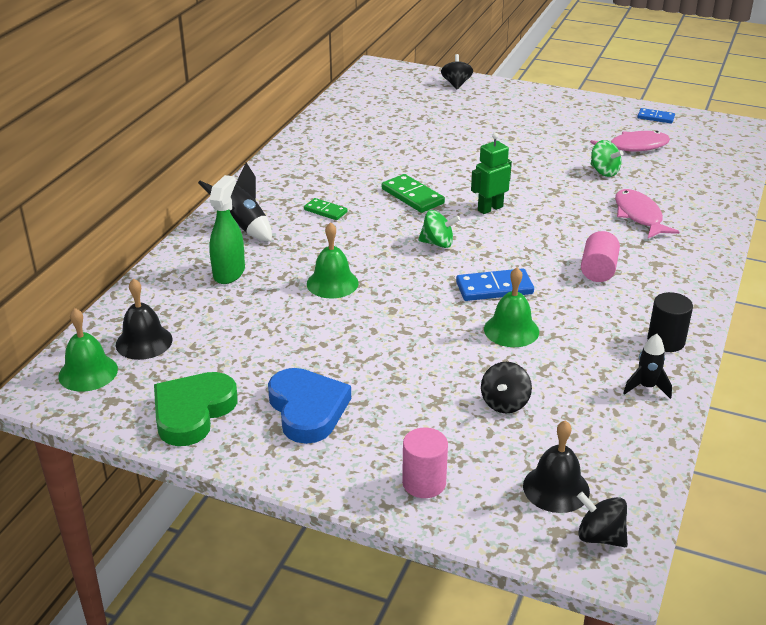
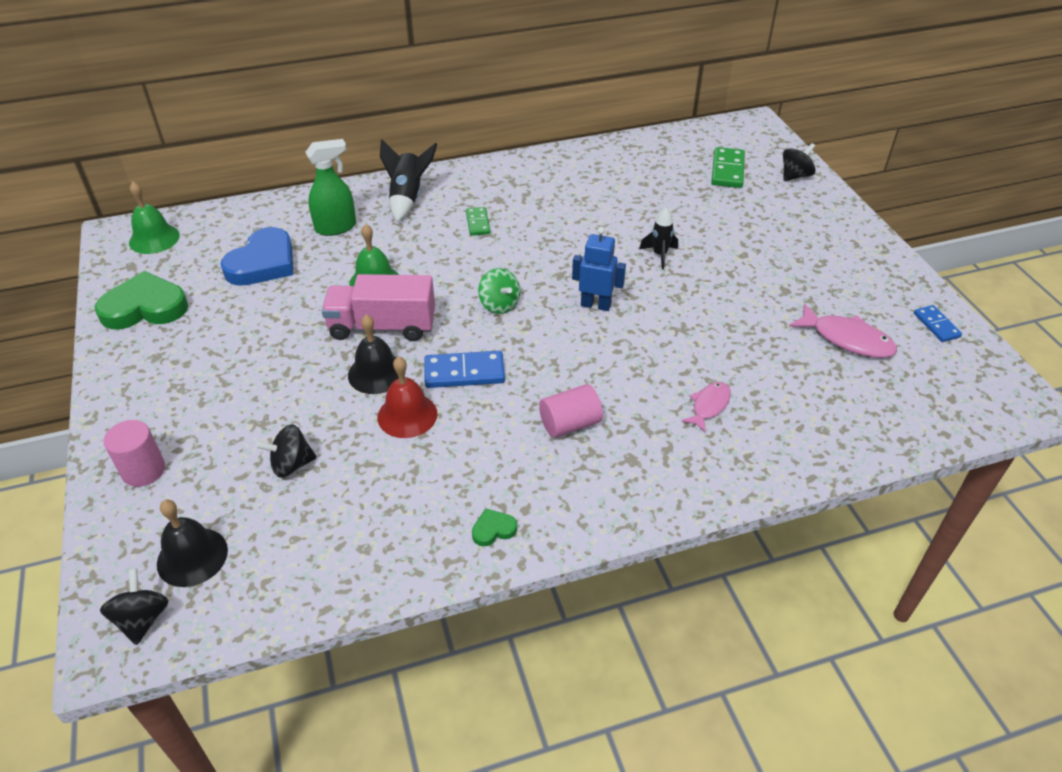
camera: 50 degrees right, 10 degrees up
black bell [116,278,173,360] -> black bell moved to [348,314,399,394]
blue heart [268,368,351,444] -> blue heart moved to [220,227,294,286]
green domino [382,174,445,213] -> green domino moved to [711,147,745,188]
blue domino [456,268,534,301] -> blue domino turned 45 degrees counterclockwise [424,351,505,388]
green robot [471,133,512,214] -> blue robot [572,227,626,311]
green bell [484,267,539,347] -> red bell [377,356,438,438]
green spinning top [591,140,624,177] -> none
pink fish [615,189,679,238] -> pink fish [681,382,731,433], size x0.63
black rocket [623,334,672,399] -> black rocket moved to [639,208,678,269]
black cylinder [647,292,693,352] -> green heart [472,508,517,547]
none -> pink truck [322,274,435,341]

